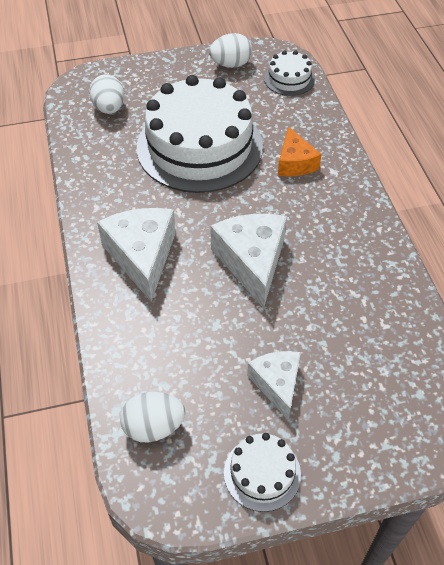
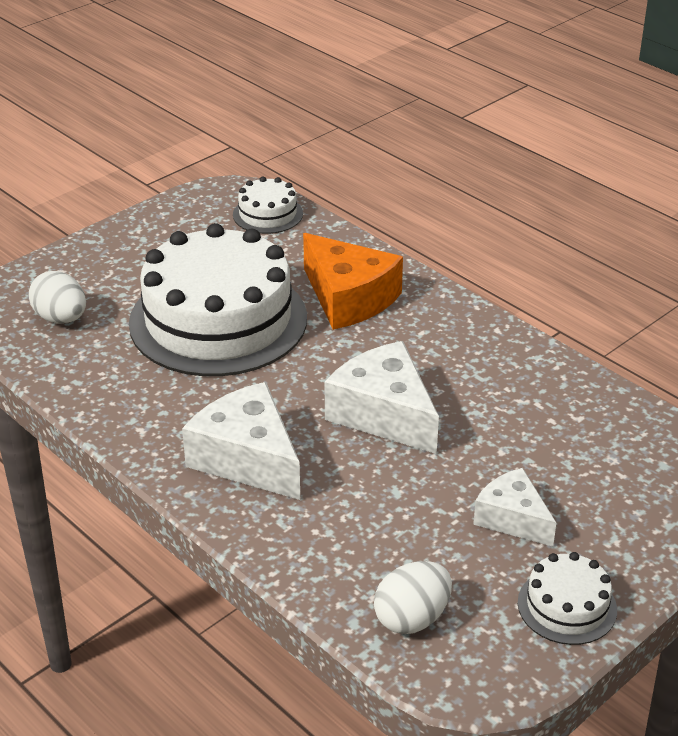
camera: 30 degrees left, 15 degrees down
white egg [209,33,252,68] -> none
orange cheese [278,126,322,176] -> orange cheese [303,233,403,330], size x1.60

